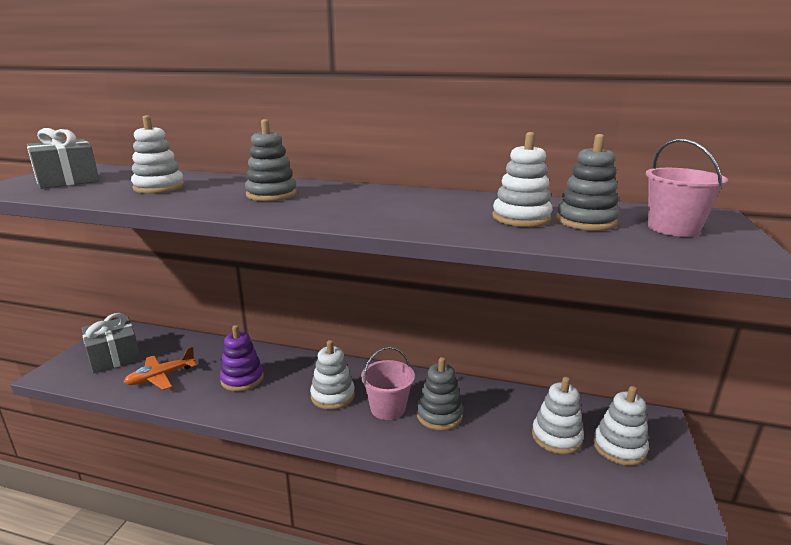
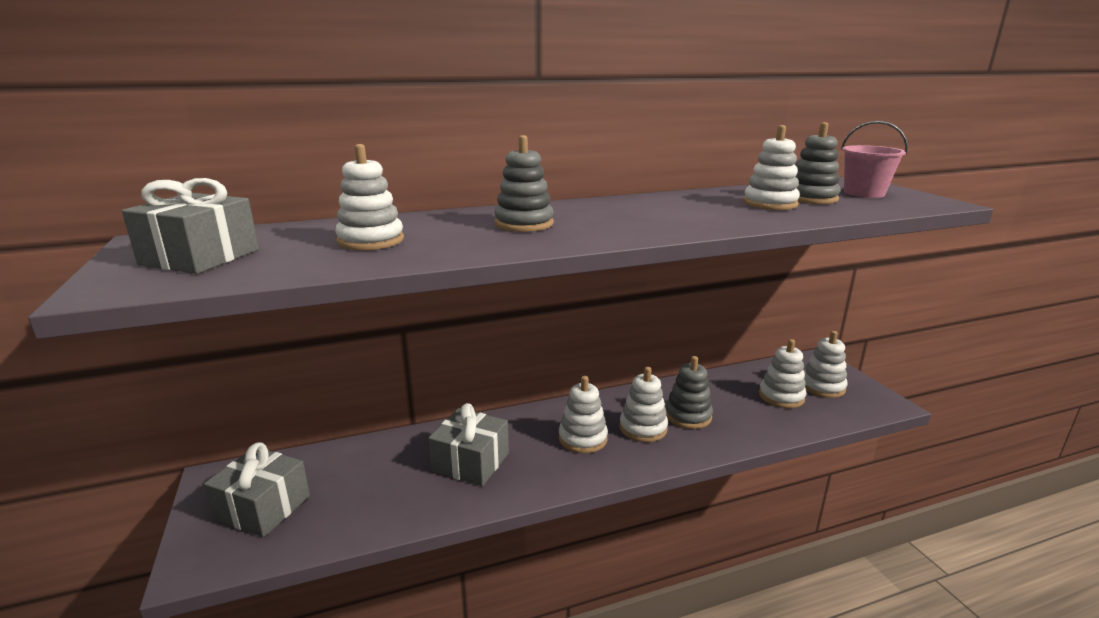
camera: 35 degrees left, 0 degrees up
orange plane [124,346,196,390] -> none
purple stacking toy [220,325,264,391] -> grey gift [428,403,509,486]
pink bucket [361,347,415,420] -> white stacking toy [620,367,668,442]

